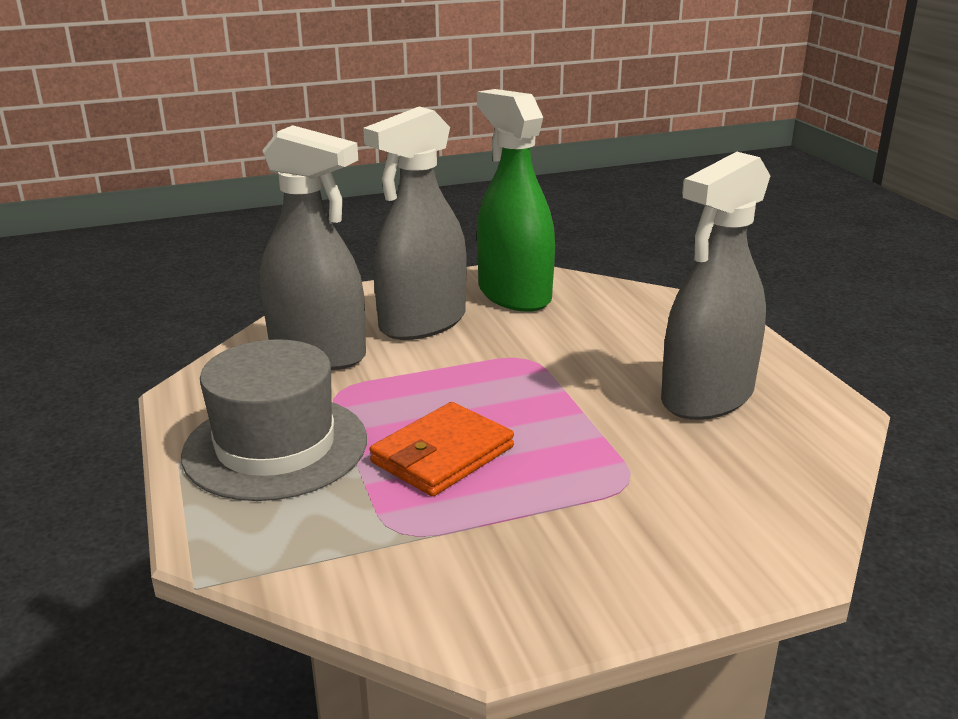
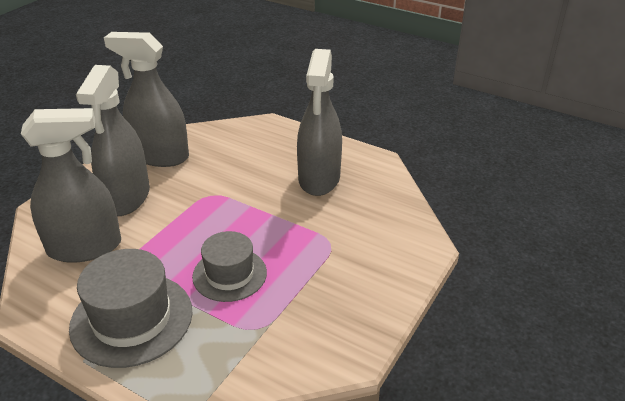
camera: 40 degrees left, 10 degrees up
orange wallet [370,402,514,497] -> grey hat [192,231,267,302]
green spray bottle [477,89,555,312] -> grey spray bottle [104,32,189,167]

